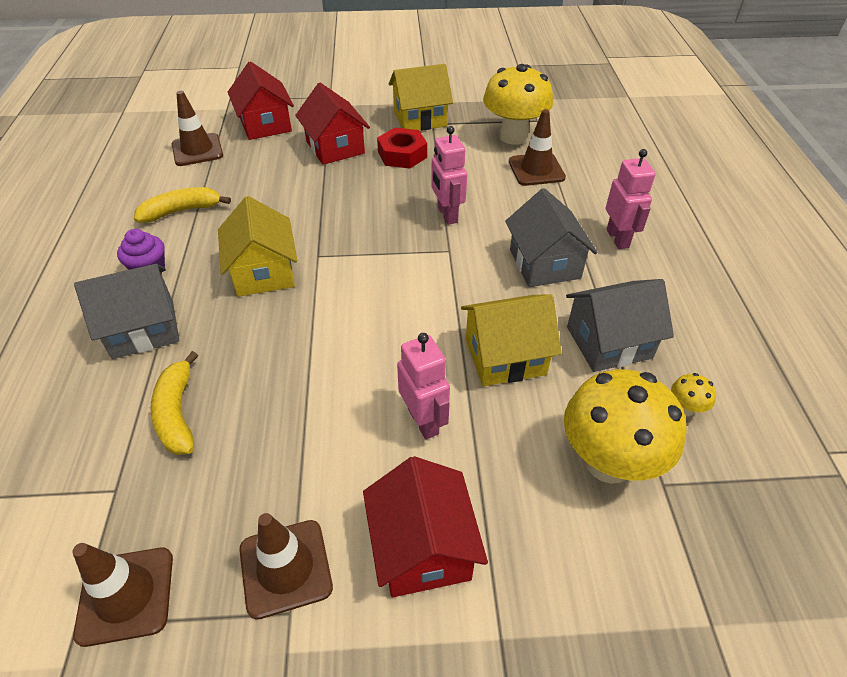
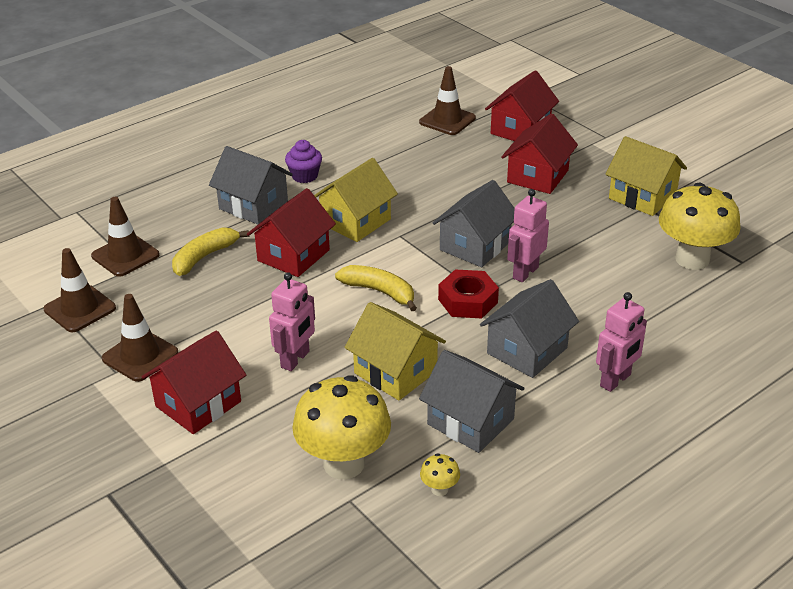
camera: 55 degrees right, 10 degrees down
yellow banana [134,187,231,223] -> yellow banana moved to [335,265,417,311]
red nut [377,128,427,168] -> red nut moved to [438,269,499,318]
brown traffic cone [509,109,566,186] -> brown traffic cone moved to [91,197,159,277]
none -> red house [247,188,336,277]
none -> grey house [433,180,515,267]

